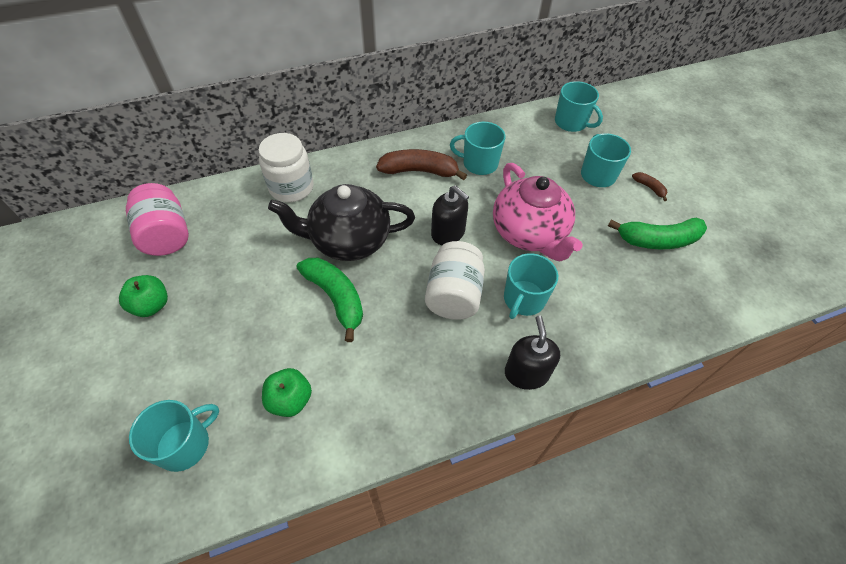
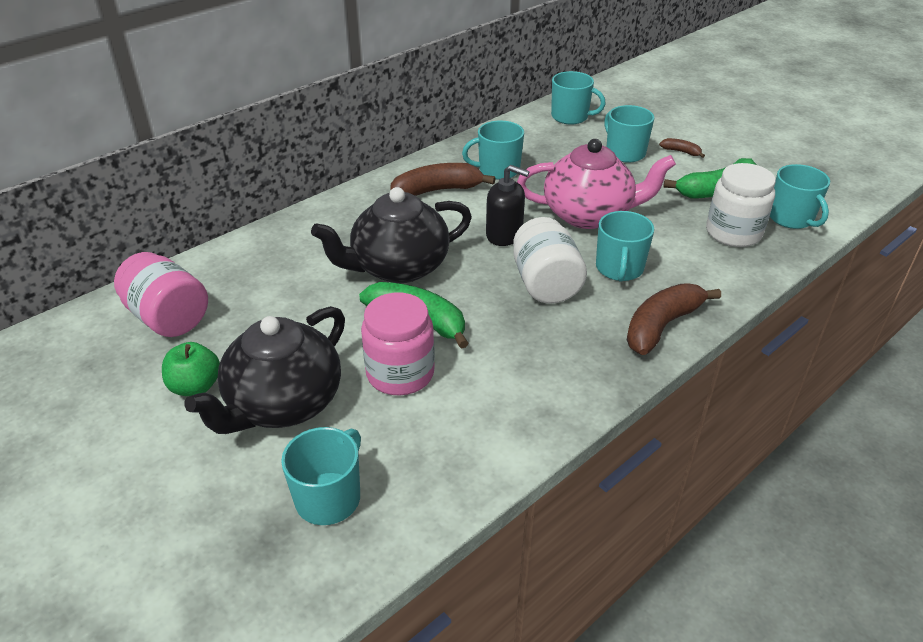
camera: 20 degrees left, 15 degrees down
white jar [259,133,314,202] -> white jar moved to [706,163,776,247]
green apple [262,368,312,417] -> none
pink teapot [493,163,583,261] -> pink teapot turned 45 degrees counterclockwise [517,139,676,229]
black soap dispenser [505,315,560,390] -> brown banana [627,283,721,355]
none -> black teapot [184,306,345,434]
none -> pink jar [361,293,435,396]
none -> turquoise mug [770,164,830,229]

